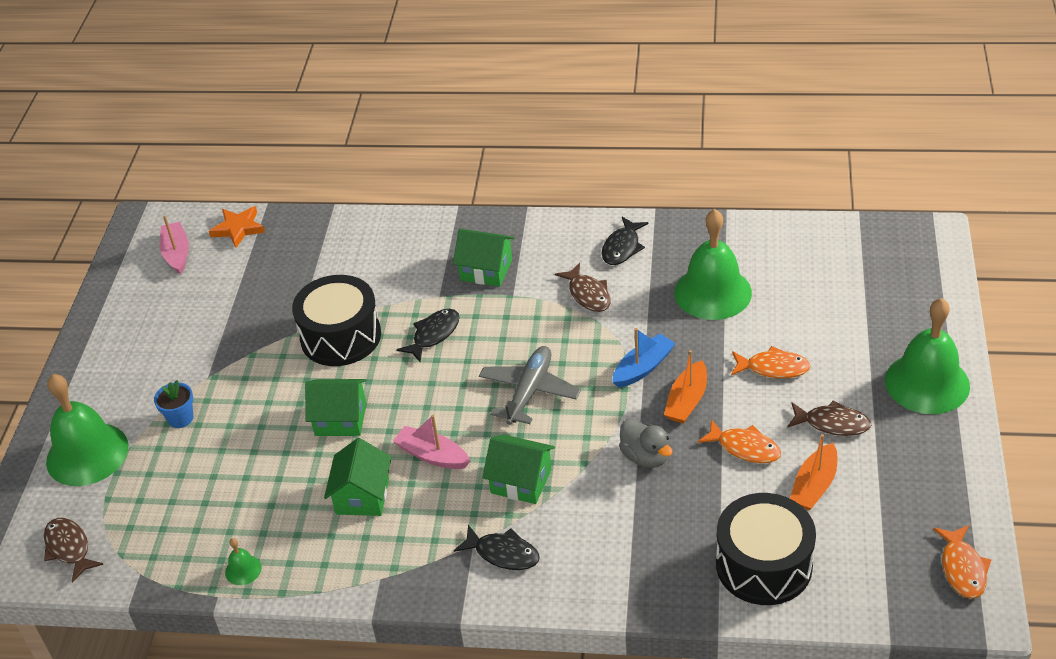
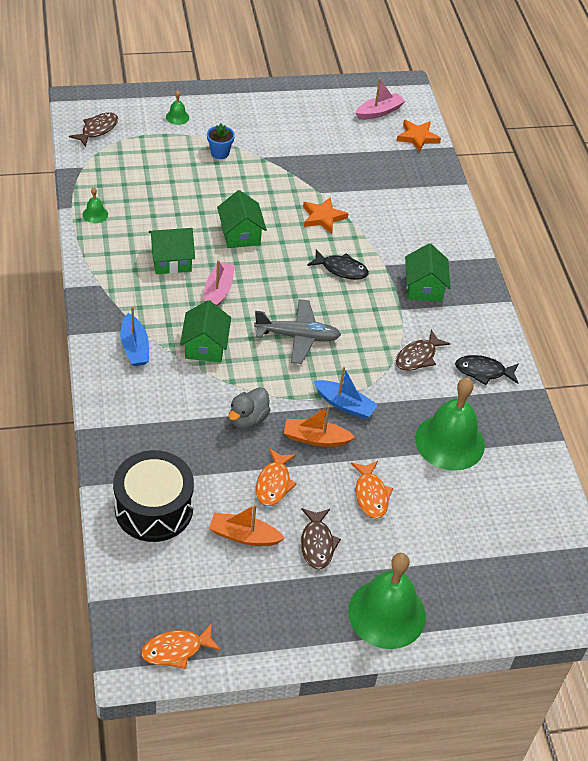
camera: 65 degrees right, 5 degrees up
green bell [46,374,129,486] -> green bell [166,90,189,125], size x0.41
black drum [292,275,381,366] -> orange star [303,197,349,234]
black fish [453,525,540,570] -> blue boat [120,306,149,366]

